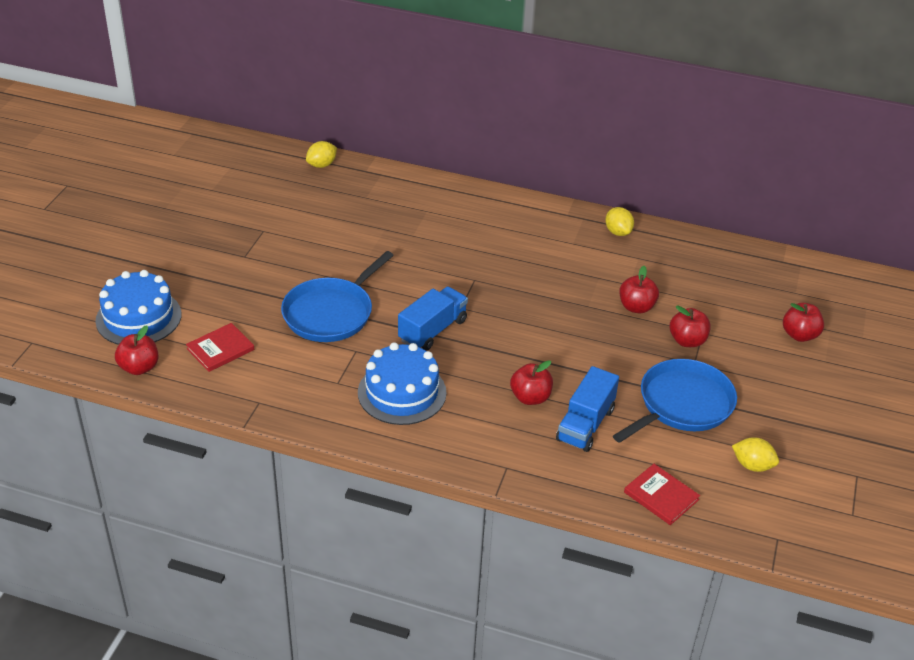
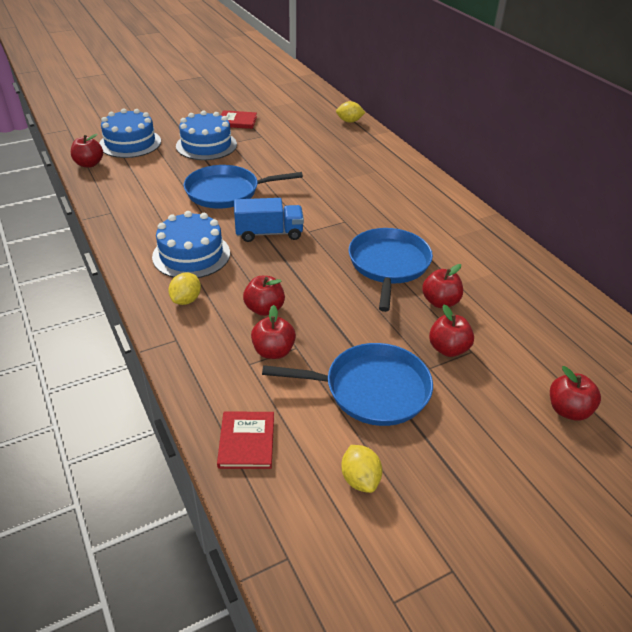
camera: 45 degrees right, 0 degrees up
red book [186,323,255,372] -> red book moved to [221,110,257,129]
blue truck [556,366,619,452] -> red apple [251,305,296,359]
yellow lemon [605,207,634,236] -> yellow lemon moved to [168,272,201,305]
none -> blue cake [176,110,237,160]
none -> blue pan [349,228,433,312]

